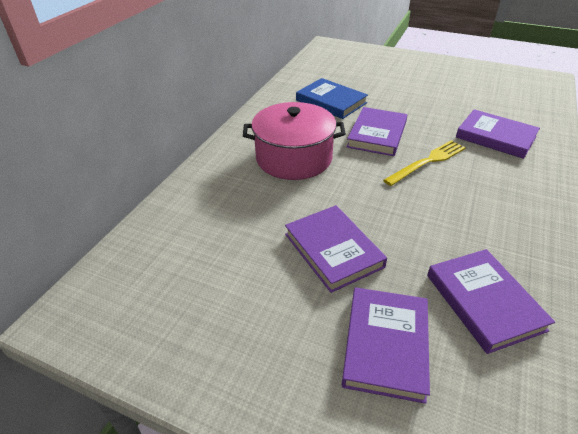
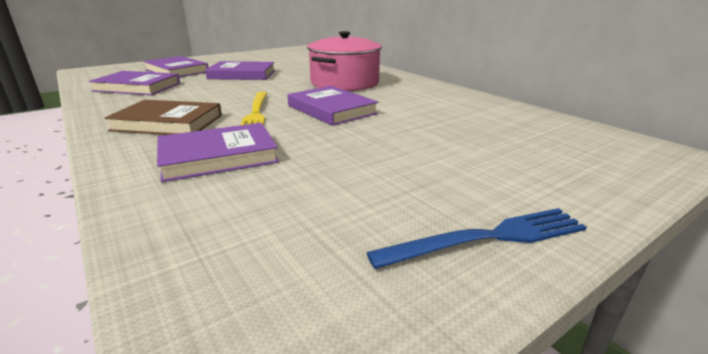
camera: 120 degrees right, 15 degrees down
blue book [296,78,368,119] -> none
none -> brown book [104,100,222,135]
none -> blue fork [366,208,587,269]

